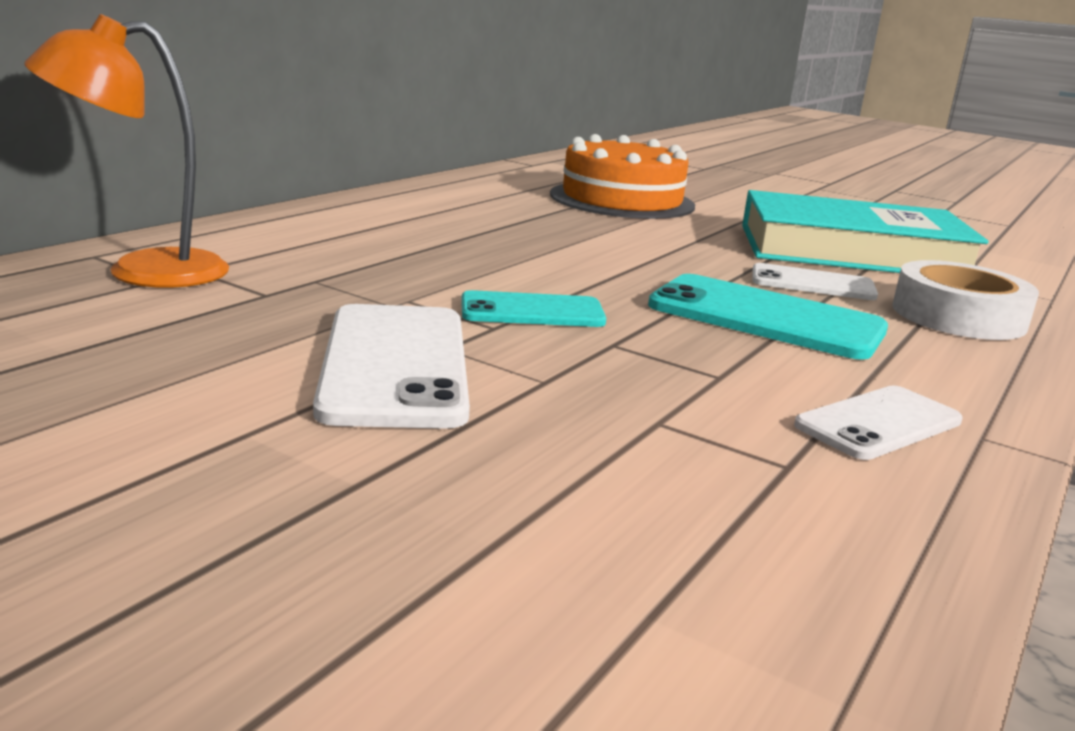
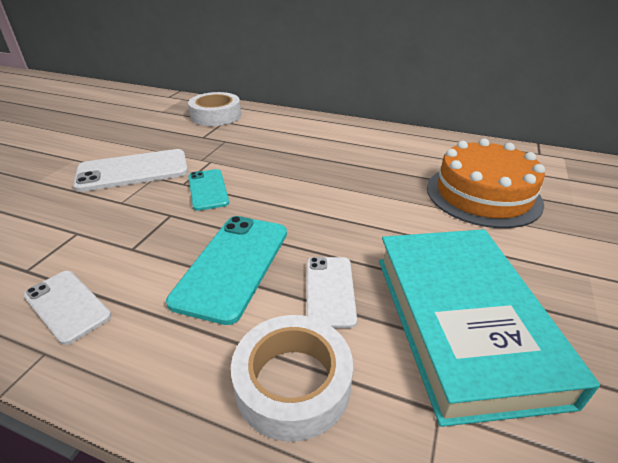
camera: 80 degrees right, 15 degrees up
orange lamp [24,14,229,288] -> white tape [188,92,241,126]

